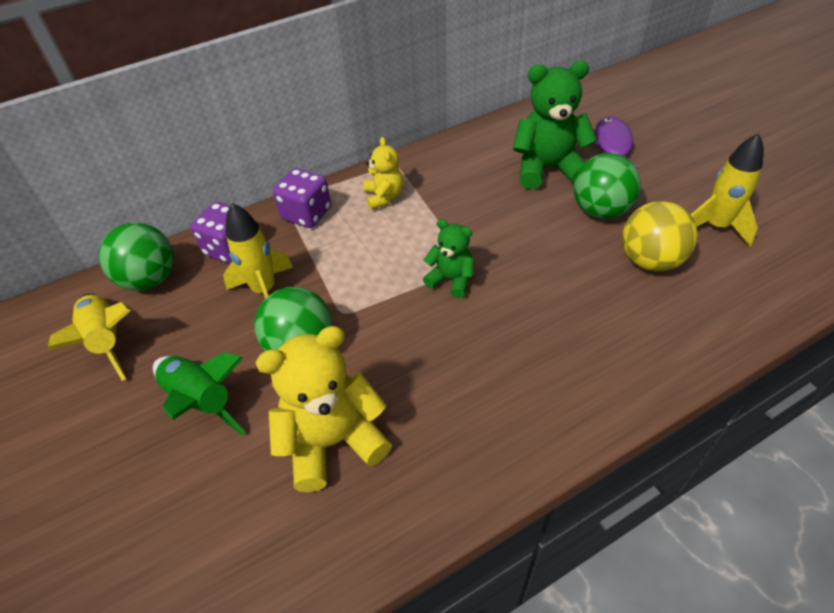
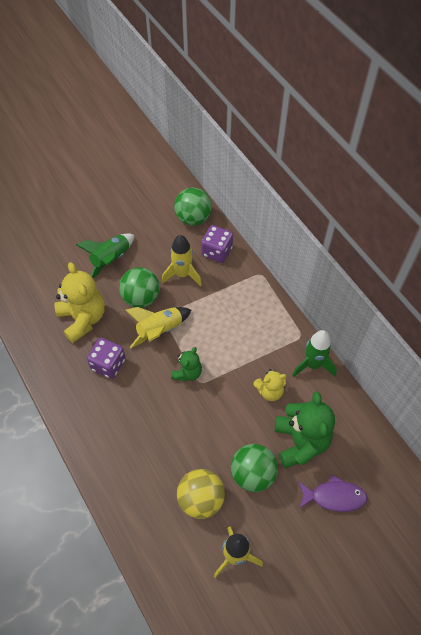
camera: 85 degrees right, 10 degrees up
yellow rocket [48,294,131,381] -> yellow rocket moved to [125,307,191,348]
purple dice [273,168,331,228] -> purple dice moved to [87,338,126,379]
yellow teddy bear [364,137,403,210] -> yellow teddy bear moved to [253,369,286,401]
none -> green rocket [292,330,337,377]

